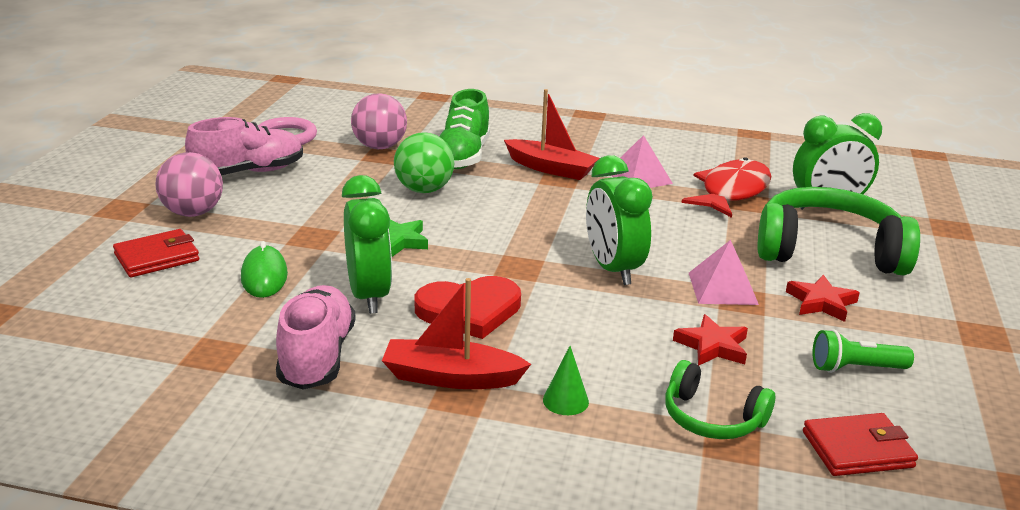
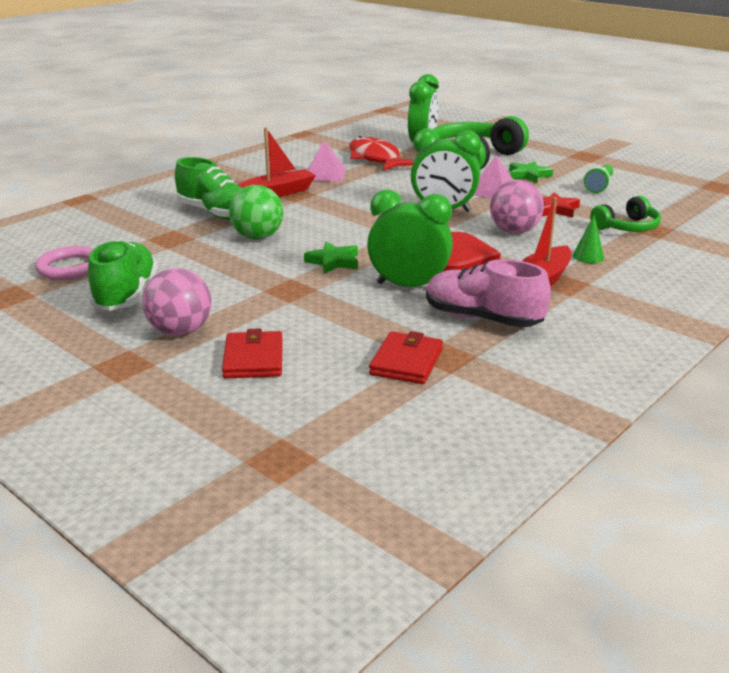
camera: 60 degrees left, 0 degrees up
pink shoe [185,117,303,175] -> green shoe [88,240,158,311]
green mouse [241,241,288,298] -> none
pink ball [351,93,407,149] -> pink ball moved to [490,180,544,234]
red star [786,275,860,322] -> green star [509,161,553,183]
red wallet [803,413,918,476] -> red wallet moved to [369,331,443,384]

